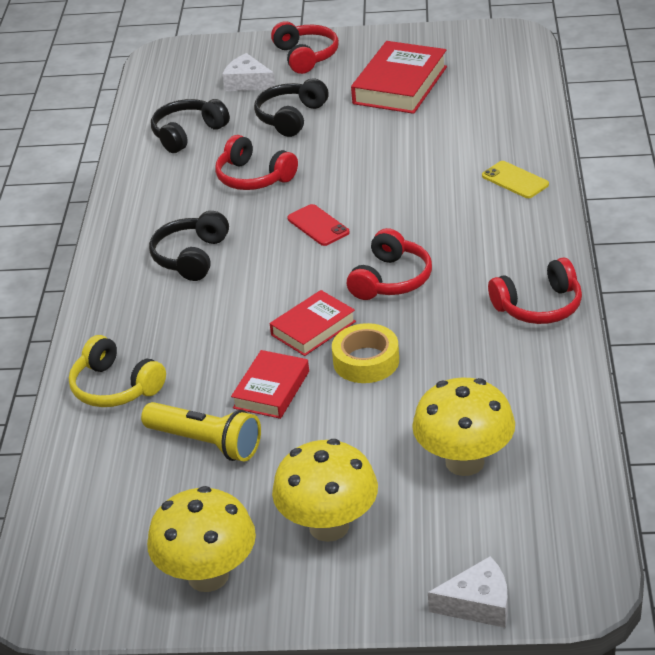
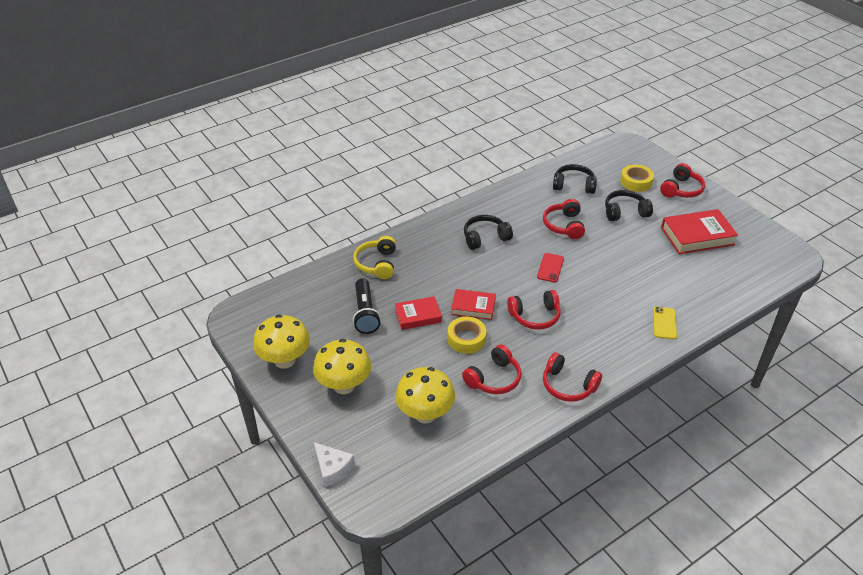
camera: 50 degrees right, 5 degrees up
yellow flashlight [141,402,261,462] -> black flashlight [353,278,381,334]
white cheese [222,53,275,91] -> yellow tape [620,165,654,192]
none -> red headphones [462,345,521,394]

